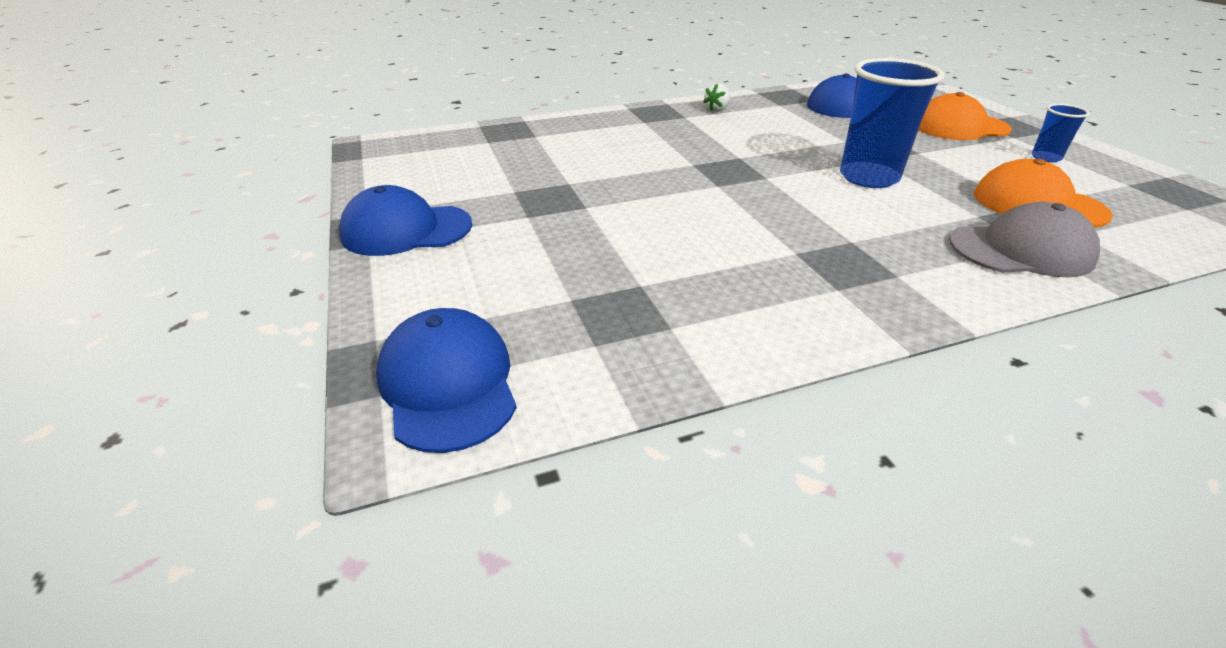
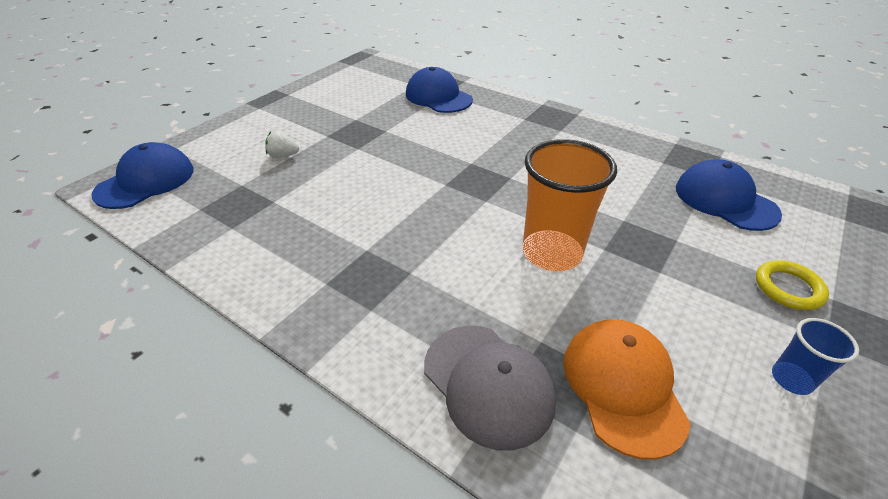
camera: 55 degrees right, 5 degrees up
blue cap [339,185,472,256] -> blue cap moved to [406,67,473,113]
white strawberry [703,83,730,112] -> white strawberry moved to [265,130,299,158]
blue cup [840,58,944,188] -> orange cup [522,139,617,271]
orange cap [919,92,1012,140] -> yellow ring [756,260,829,310]

